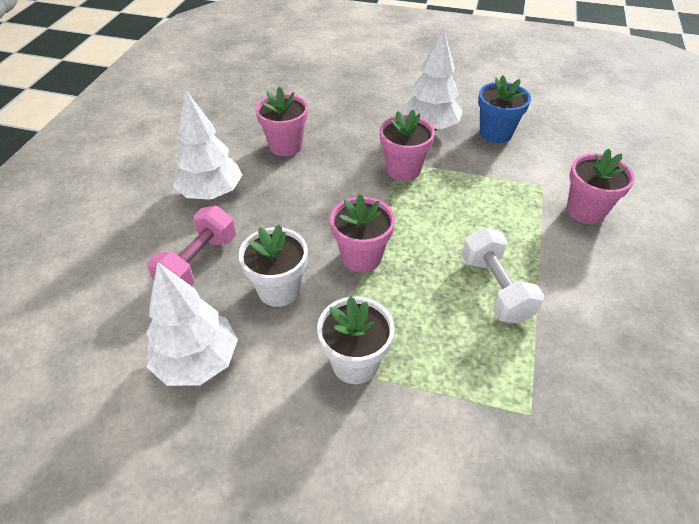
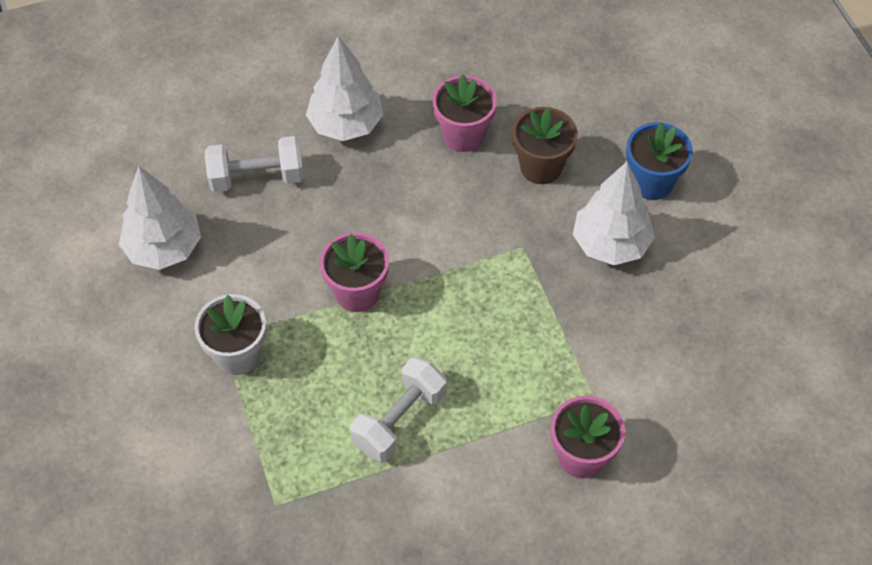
camera: 55 degrees right, 10 degrees up
pink dumbbell [147,206,236,286] -> white dumbbell [205,136,304,192]
white flower pot [239,225,308,307] -> none
pink flower pot [380,109,435,181] -> none
blue flower pot [478,75,531,144] -> blue flower pot moved to [626,122,693,200]
none -> brown flower pot [512,107,578,184]

